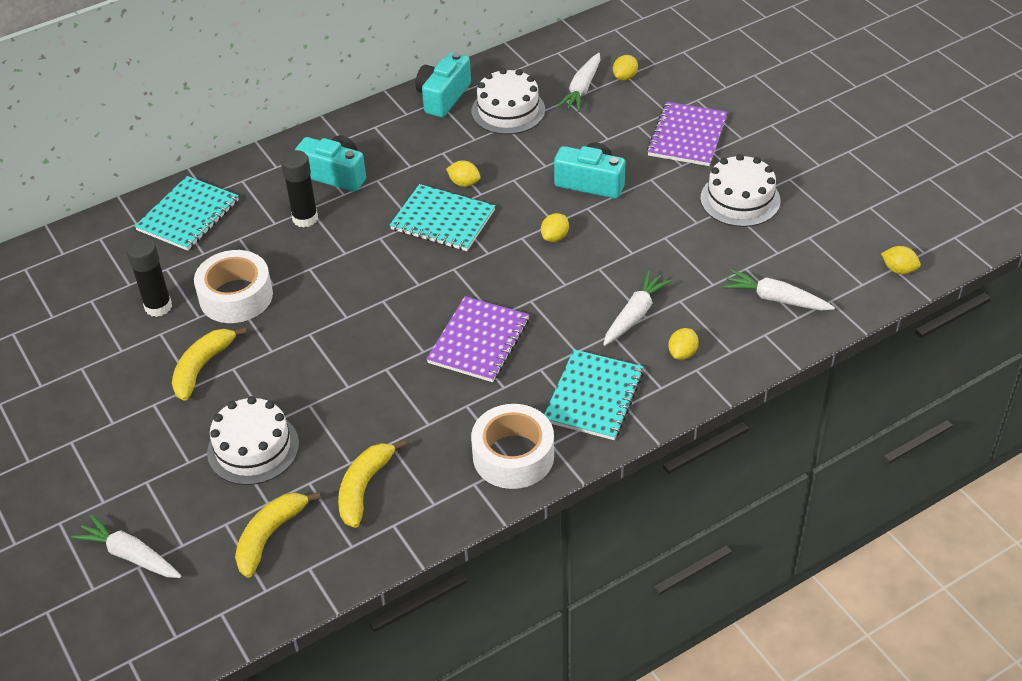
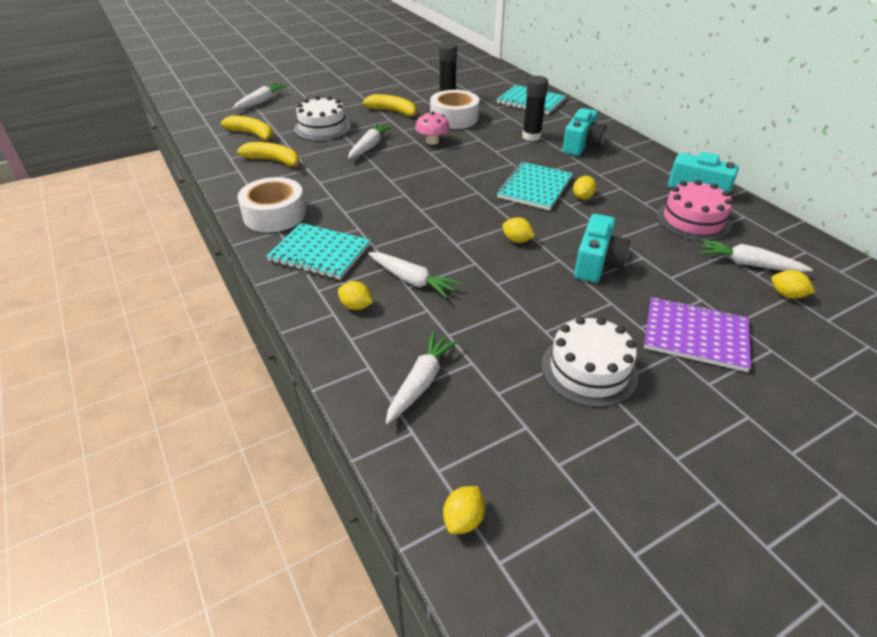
camera: 90 degrees right, 5 degrees down
purple notebook [426,296,529,382] -> none
white cake [472,68,545,135] -> pink cake [656,180,733,241]
none -> white carrot [348,123,393,159]
none -> pink mushroom [415,112,450,145]

